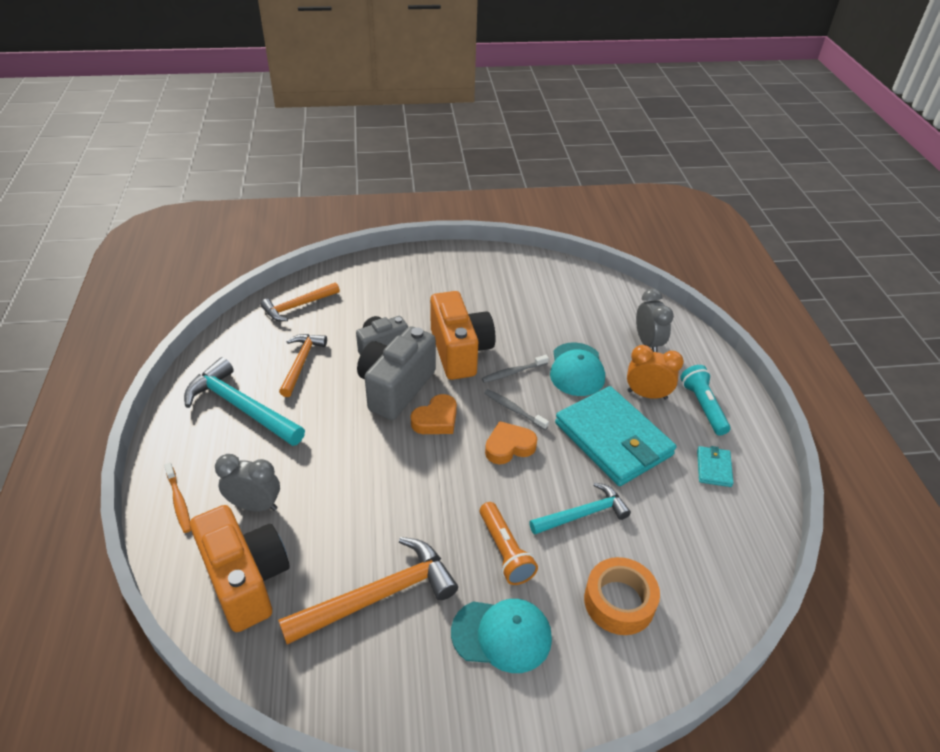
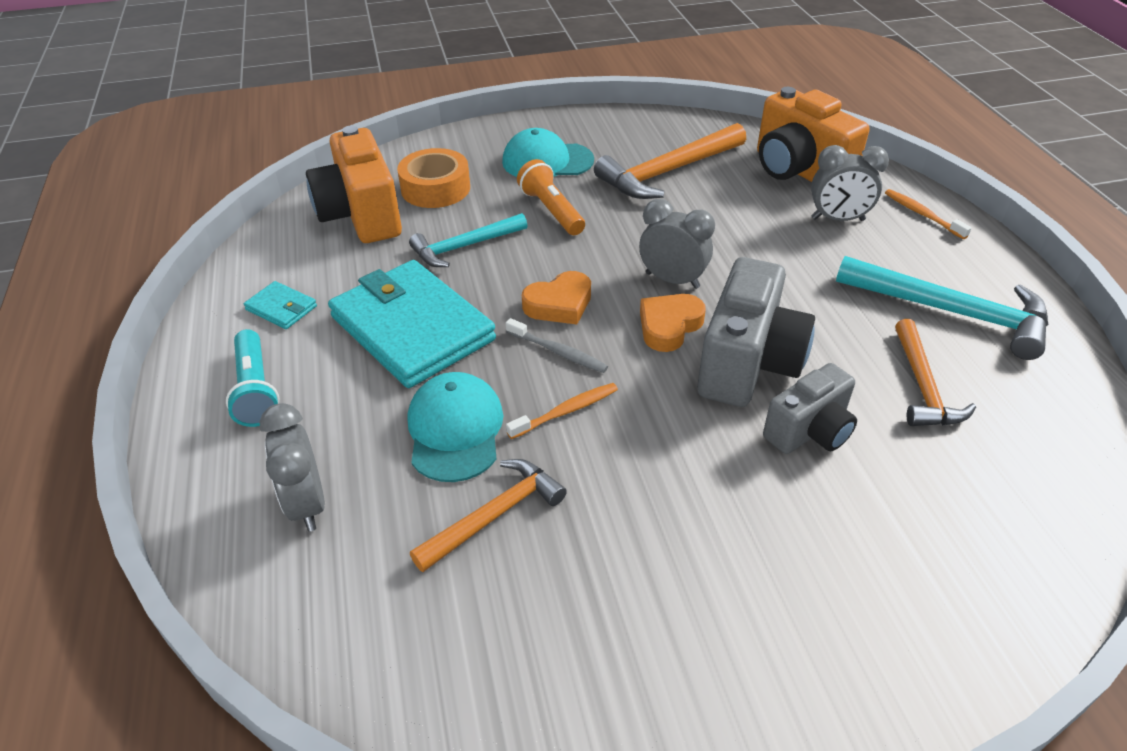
camera: 175 degrees right, 0 degrees up
orange hammer [260,282,340,321] -> orange hammer moved to [410,459,567,572]
orange camera [430,291,496,380] -> orange camera moved to [306,126,402,243]
grey toothbrush [482,355,549,383] -> orange toothbrush [506,383,618,439]
orange clock [627,345,684,400] -> none
turquoise wallet [697,446,733,487] -> turquoise wallet turned 60 degrees counterclockwise [244,281,317,329]
none -> grey clock [639,199,715,289]

